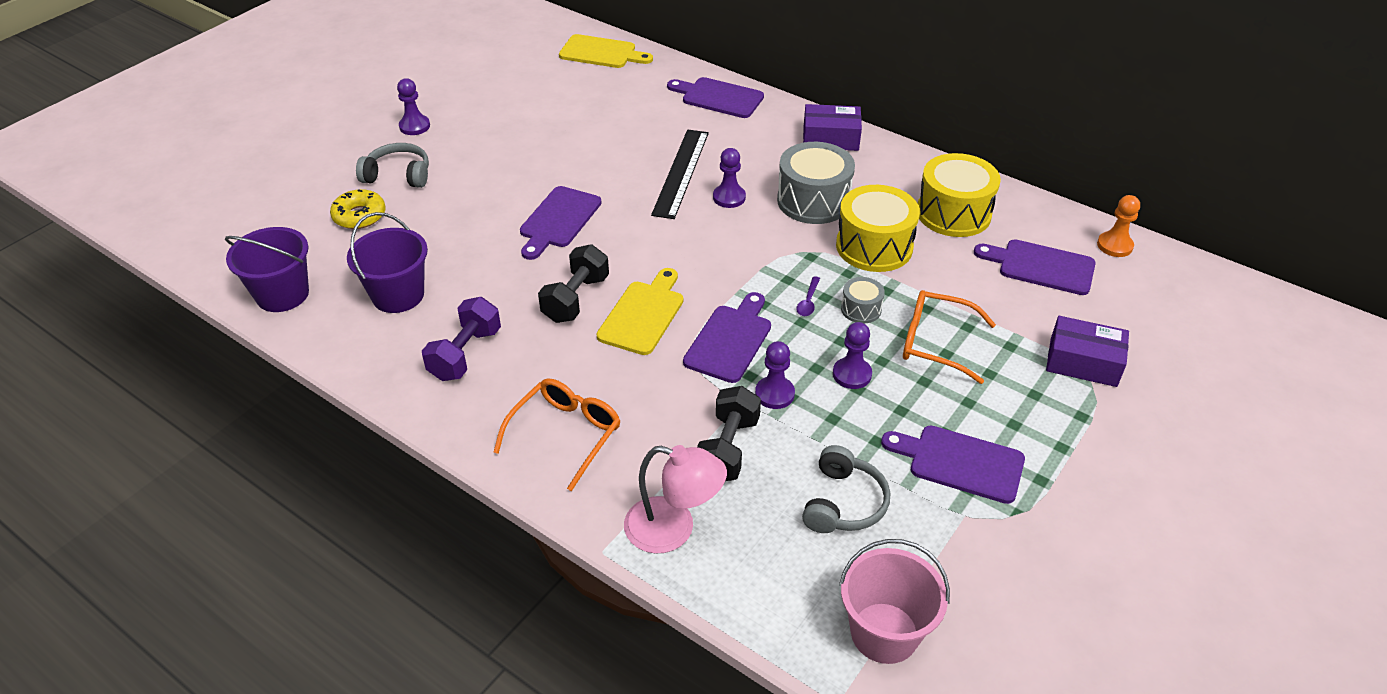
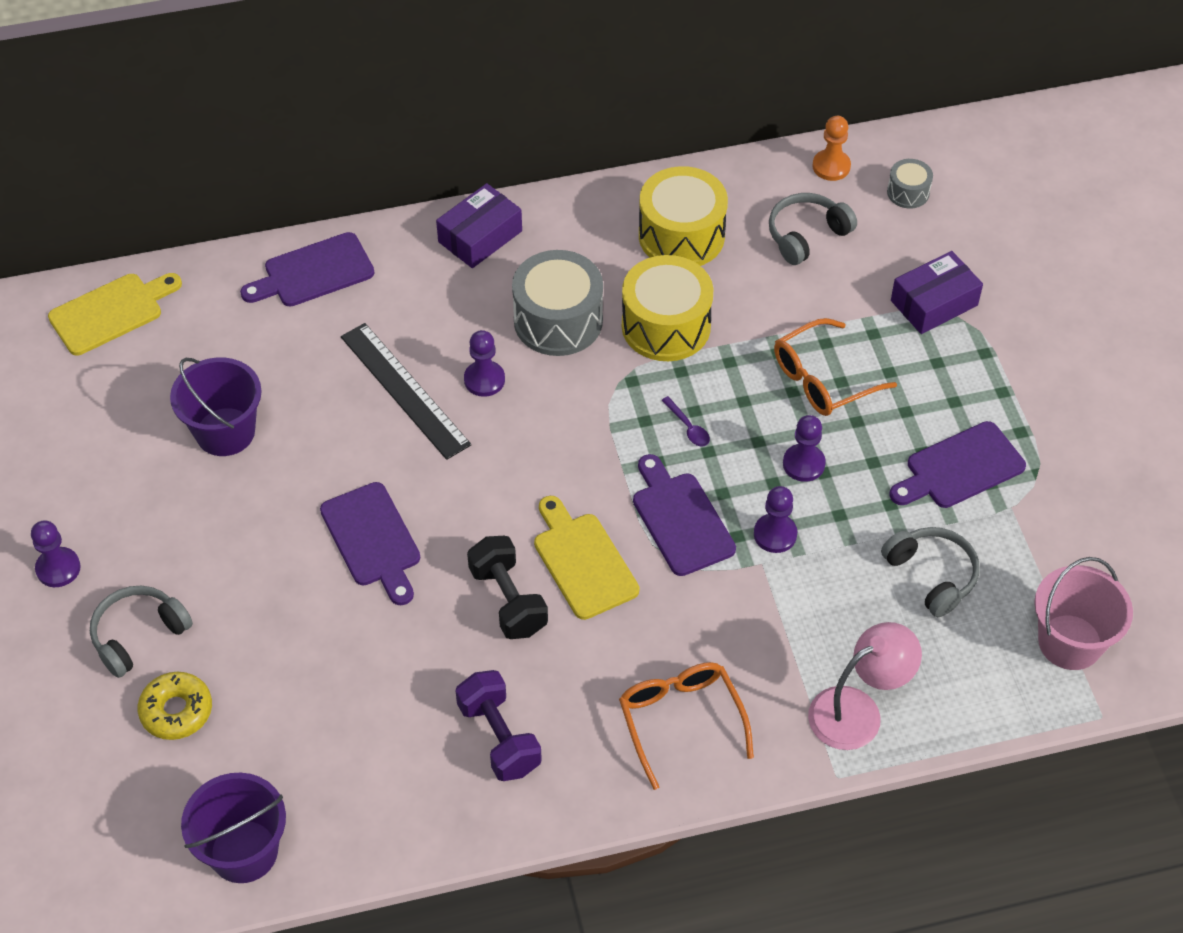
camera: 50 degrees left, 10 degrees up
purple bucket [347,212,428,313] -> purple bucket moved to [170,357,262,456]
black dumbbell [697,386,761,481] -> none
grey drum [841,277,885,323] -> grey drum moved to [887,159,933,209]
purple cutting board [974,239,1096,295] -> grey headphones [769,193,857,265]

